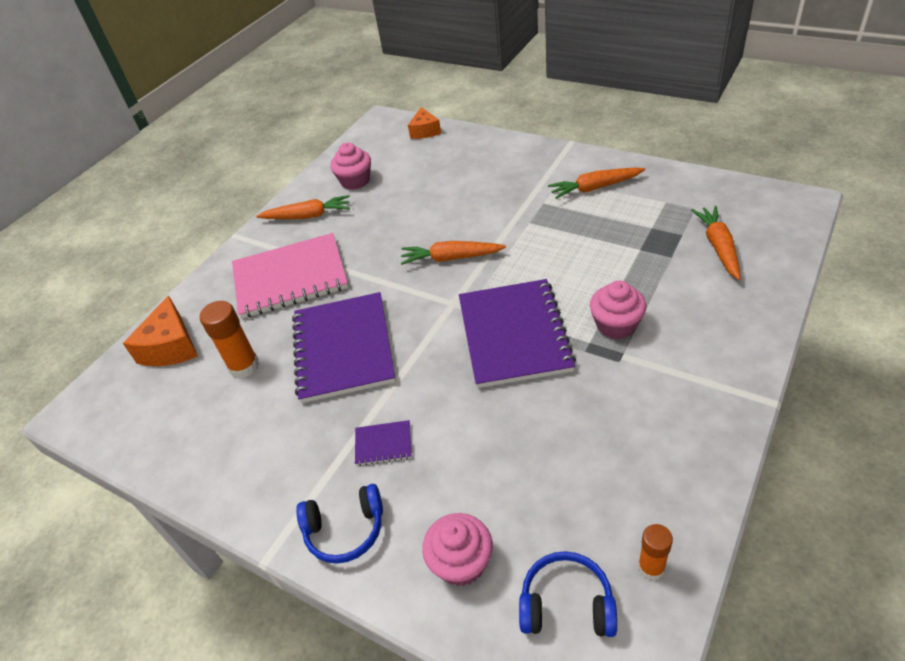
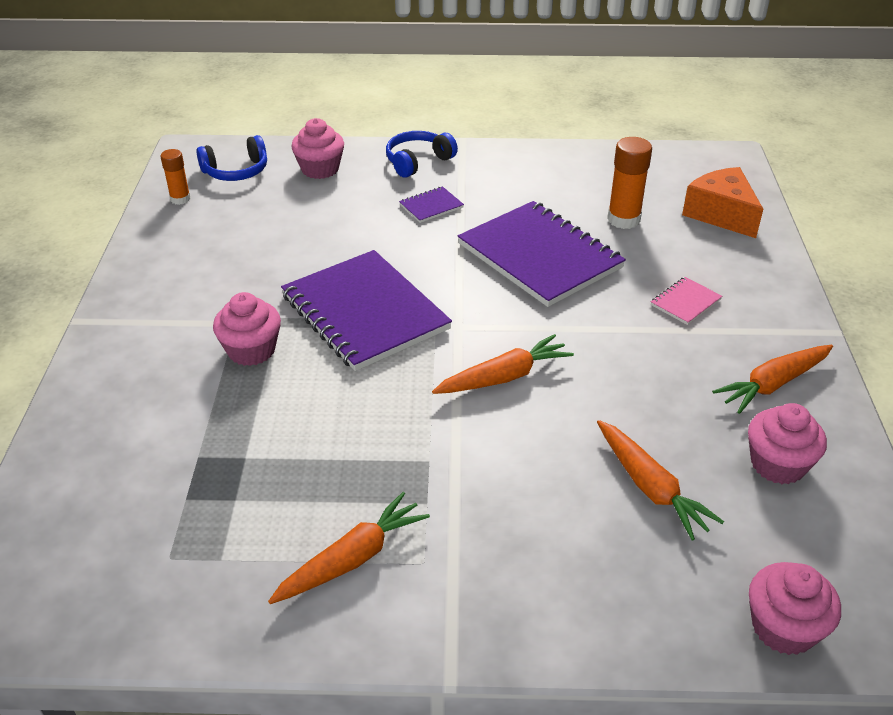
camera: 145 degrees right, 5 degrees down
pink notebook [232,233,348,319] -> pink notebook [651,277,722,325], size x0.41
orange cheese [408,107,441,139] -> pink cupcake [749,562,841,655]
orange carrot [691,206,741,280] -> orange carrot moved to [597,420,724,540]

